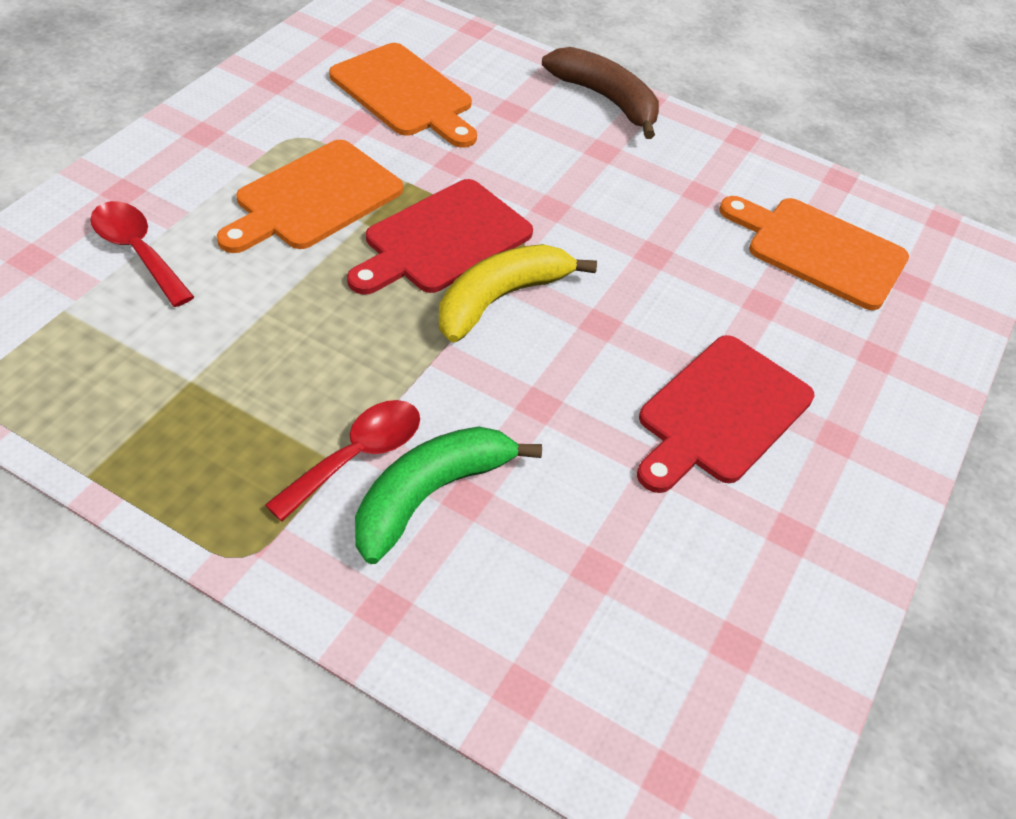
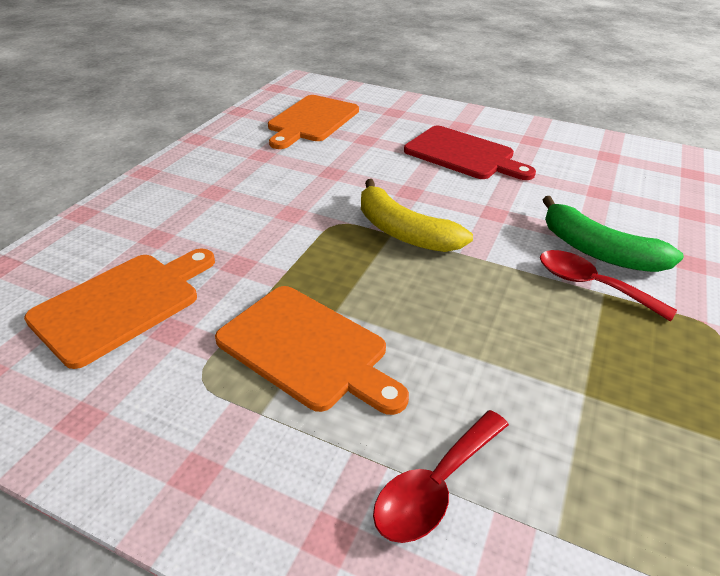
camera: 90 degrees left, 10 degrees down
red cutting board [347,179,533,295] -> none
brown banana [542,47,659,139] -> none

